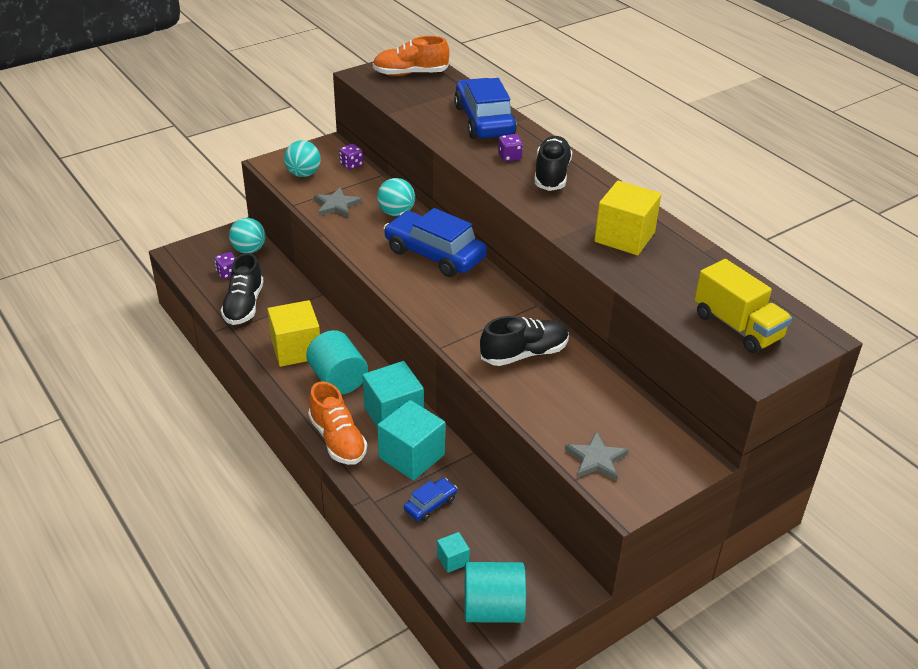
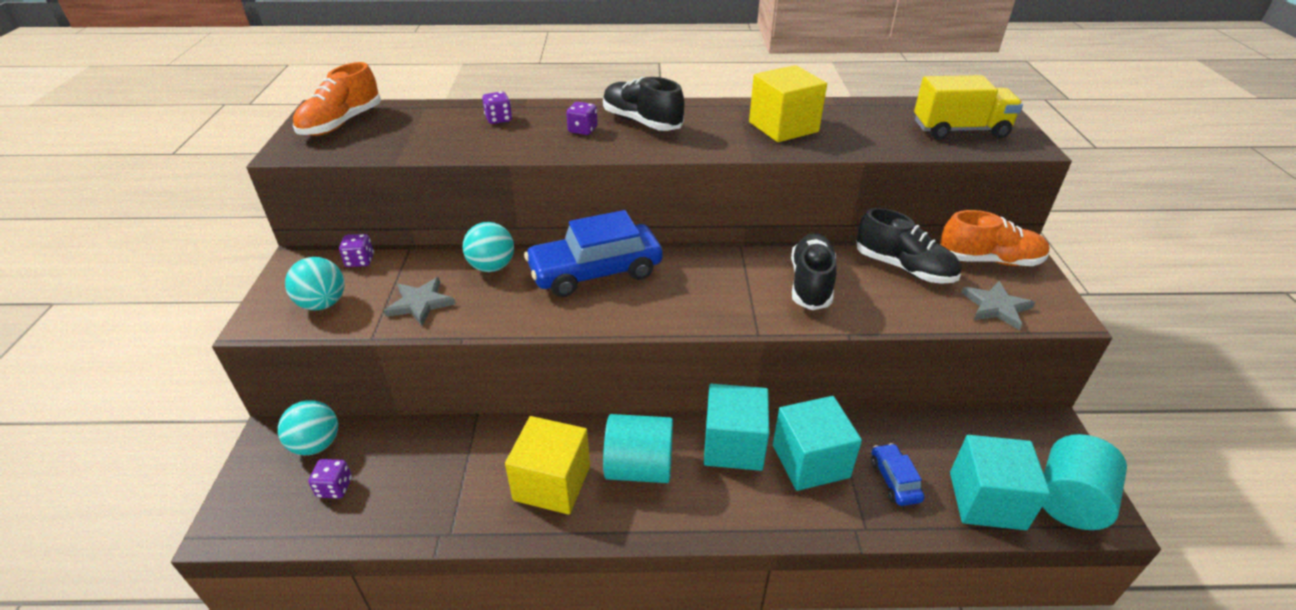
camera: 55 degrees left, 0 degrees up
black shoe [221,253,264,325] -> black shoe moved to [857,208,961,284]
orange shoe [308,381,367,465] -> orange shoe moved to [940,210,1050,266]
turquoise cube [437,532,470,573] -> turquoise cube [950,435,1050,530], size x2.14
blue car [454,78,517,139] -> purple dice [482,91,512,124]

